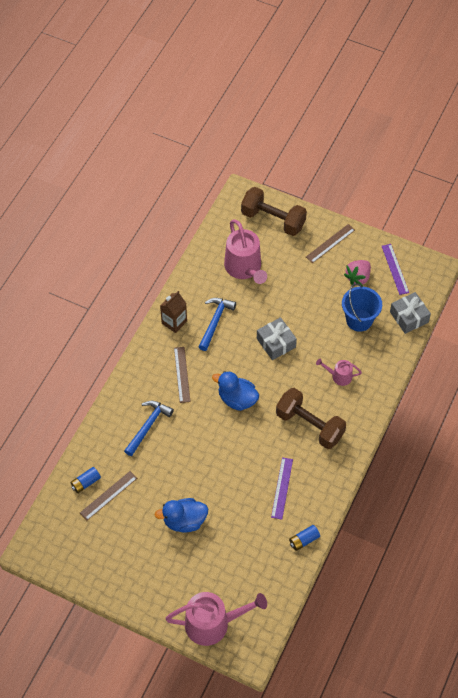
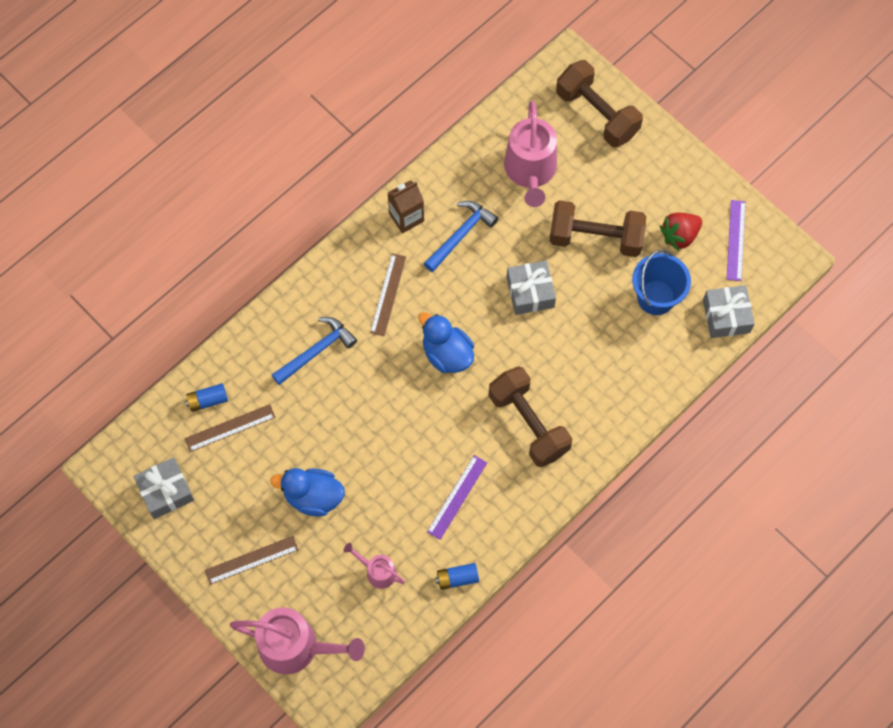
camera: 20 degrees right, 10 degrees up
brown ruler [306,224,355,263] -> brown ruler moved to [205,536,299,585]
pink watering can [316,359,362,386] -> pink watering can moved to [344,543,405,589]
pink strawberry [344,260,371,286] -> red strawberry [660,213,702,251]
none -> grey gift [133,457,194,519]
none -> brown dumbbell [549,200,646,257]

